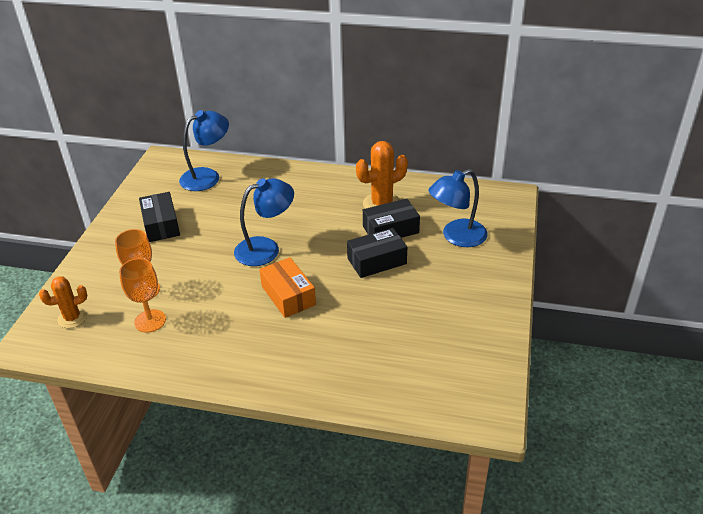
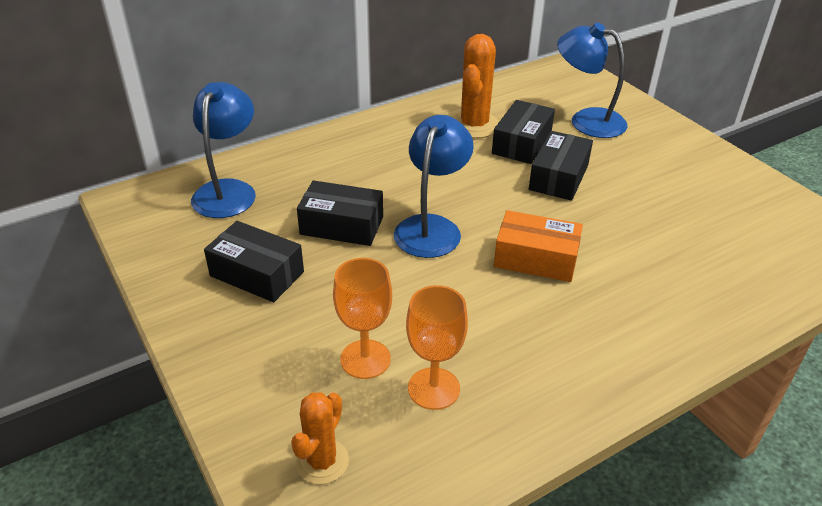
camera: 45 degrees left, 0 degrees up
blue lamp [428,169,488,247] -> blue lamp turned 105 degrees clockwise [557,23,628,138]
none -> black box [297,180,383,246]

